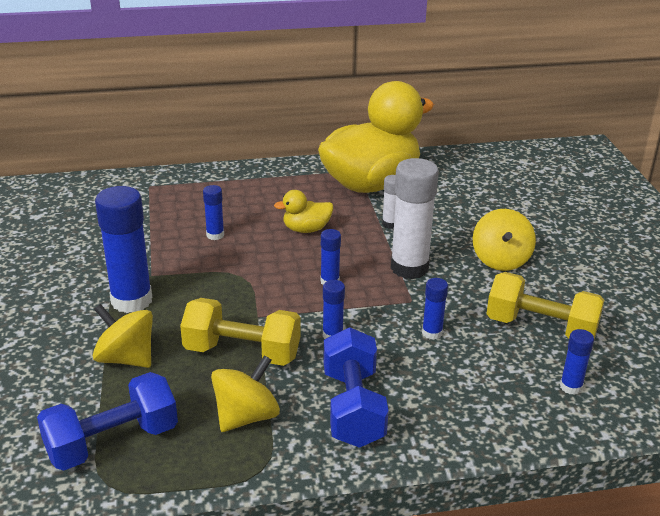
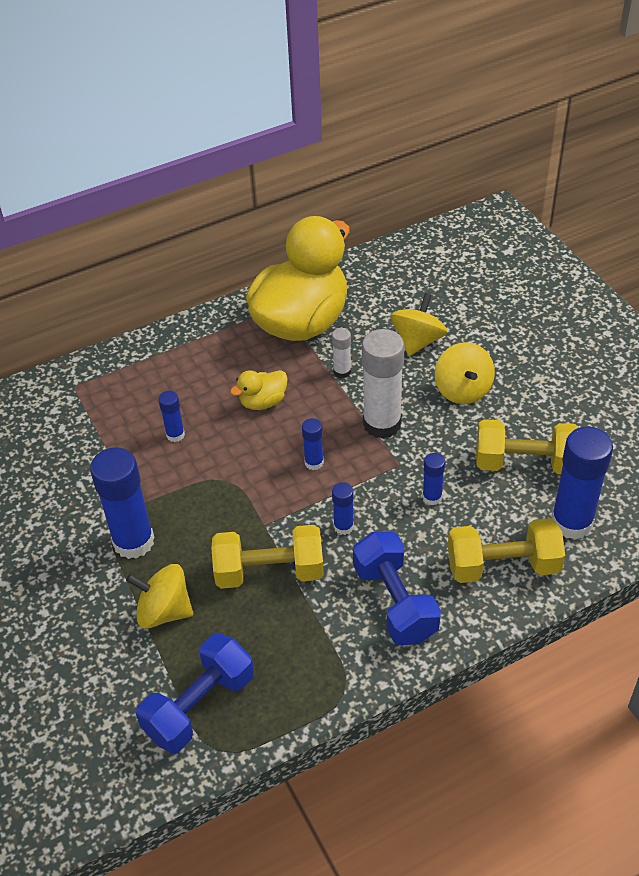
camera: 15 degrees left, 15 degrees up
yellow spinning top [211,355,280,432] -> yellow spinning top moved to [391,293,448,356]
blue glue stick [560,329,594,395] -> blue glue stick [551,427,613,540], size x2.06
none -> yellow dumbbell [448,518,565,583]

